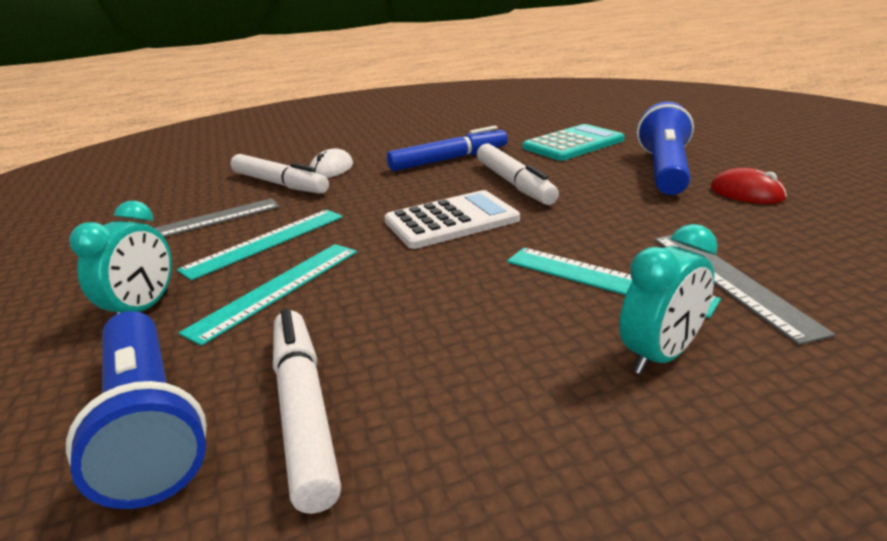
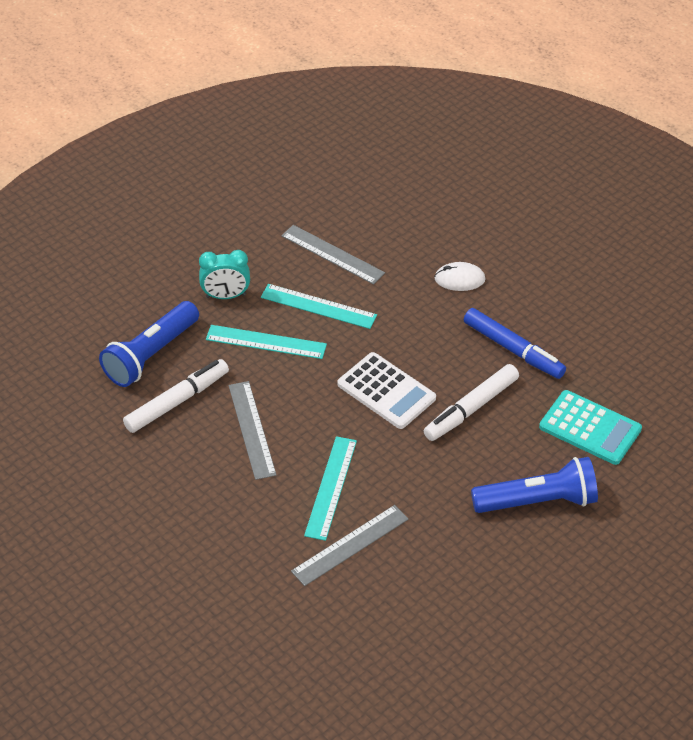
camera: 65 degrees right, 20 degrees up
white marker [230,154,329,194] -> none
turquoise clock [619,224,718,374] -> none
red mouse [710,168,787,204] -> none
none -> grey ruler [229,381,277,480]

